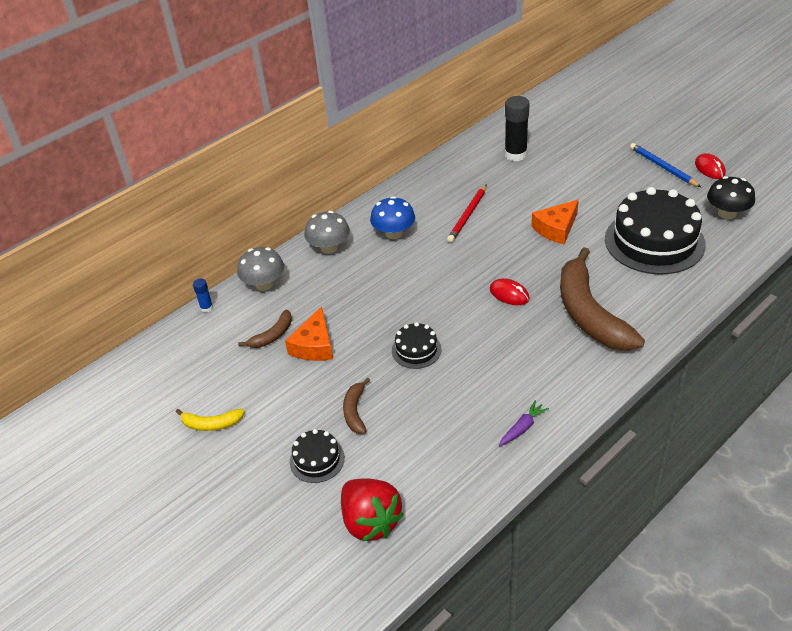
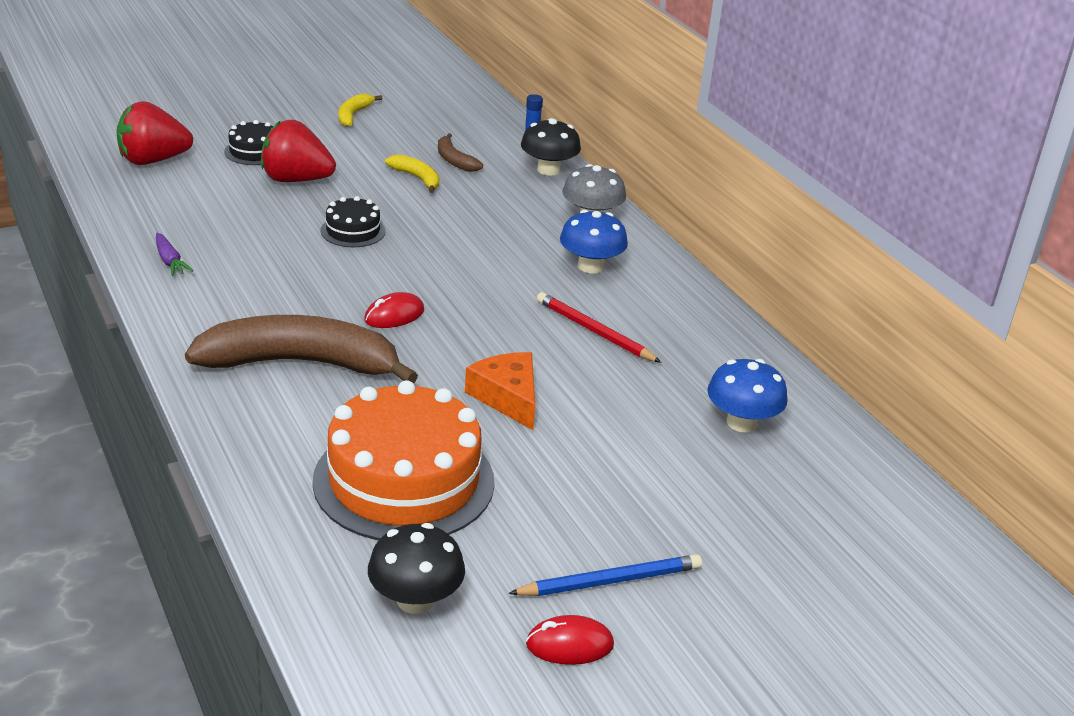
camera: 100 degrees right, 10 degrees down
grey mushroom [237,247,284,291] -> black mushroom [521,118,581,176]
orange cheese [285,306,333,361] -> yellow banana [385,155,439,193]
brown banana [343,378,370,434] -> red strawberry [261,120,336,182]
black glue stick [505,96,530,161] -> blue mushroom [707,359,788,432]
black cake [605,187,706,275] -> orange cake [313,380,495,540]

